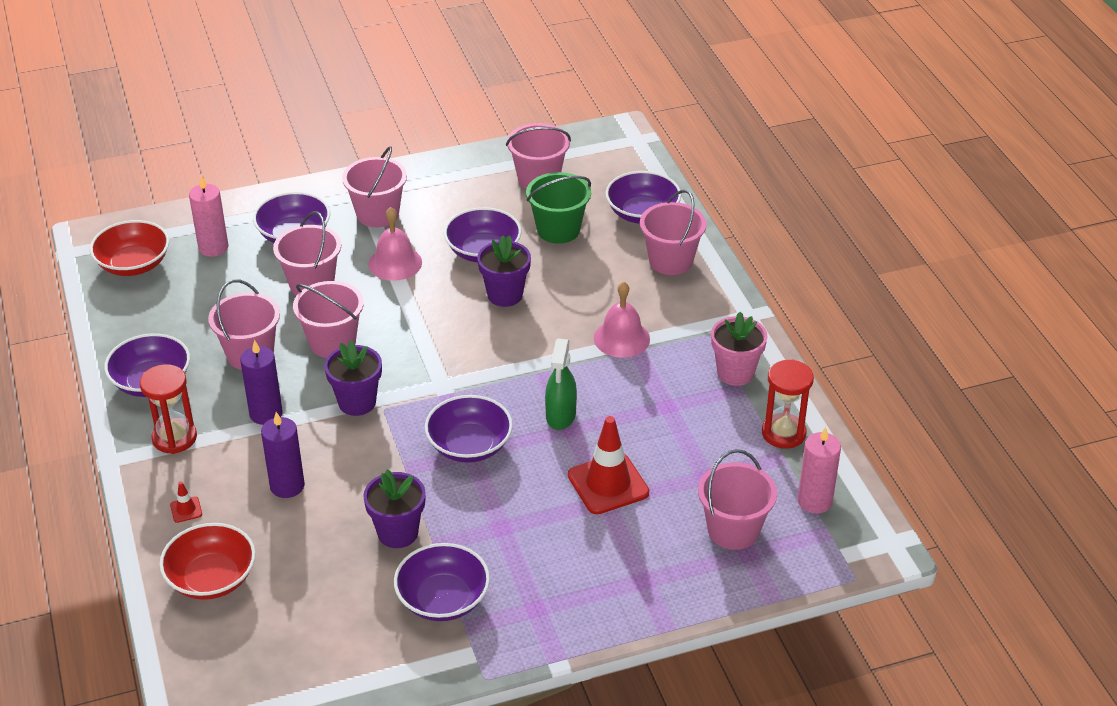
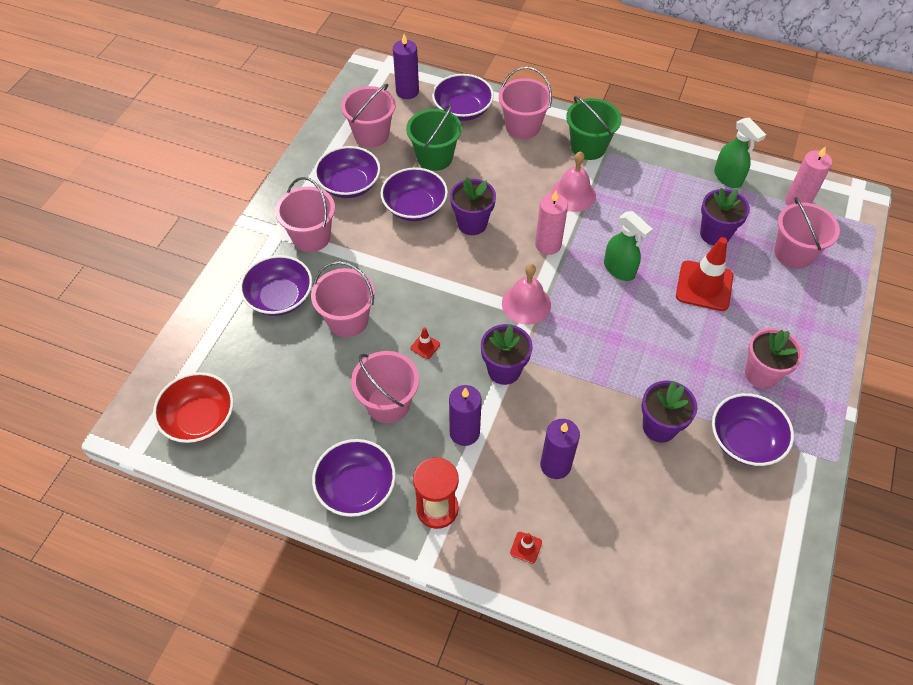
camera: 50 degrees left, 15 degrees up
red bowl [159,523,256,600] -> none
pink candle [189,176,228,257] -> pink candle moved to [535,191,568,255]
pink bucket [293,281,364,358] -> red traffic cone [411,327,440,359]
pink bell [368,207,422,281] -> pink bell moved to [502,264,551,325]
purple bowl [425,395,513,463] -> purple bowl moved to [314,146,380,198]
pink flower pot [711,312,767,386] -> pink flower pot moved to [745,328,803,389]
red hourglass [762,359,814,449] -> green spray bottle [714,117,766,188]
none -> purple candle [393,34,419,99]
none -> green bucket [566,96,622,160]
none -> purple flower pot [700,188,750,246]

